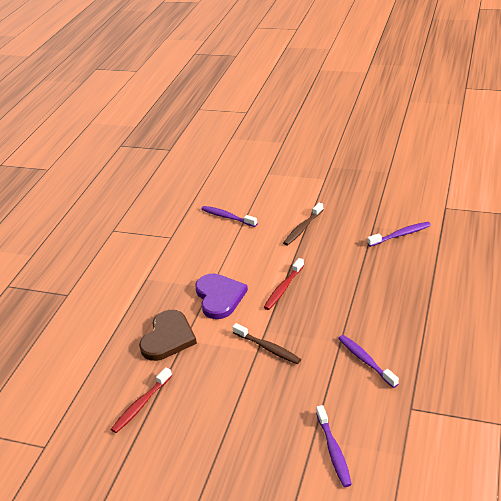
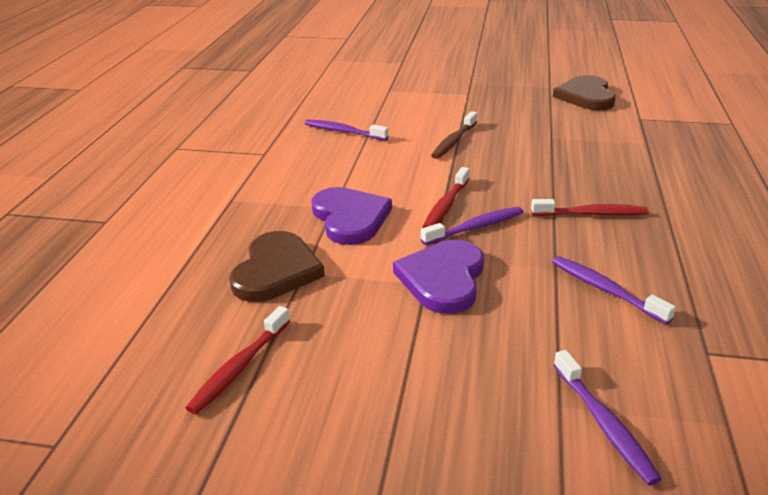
camera: 10 degrees left, 5 degrees down
brown toothbrush [232,323,301,364] -> purple heart [393,240,484,314]
purple toothbrush [367,222,431,247] -> purple toothbrush moved to [421,207,523,245]
none -> red toothbrush [531,199,648,216]
none -> brown heart [553,75,616,110]

